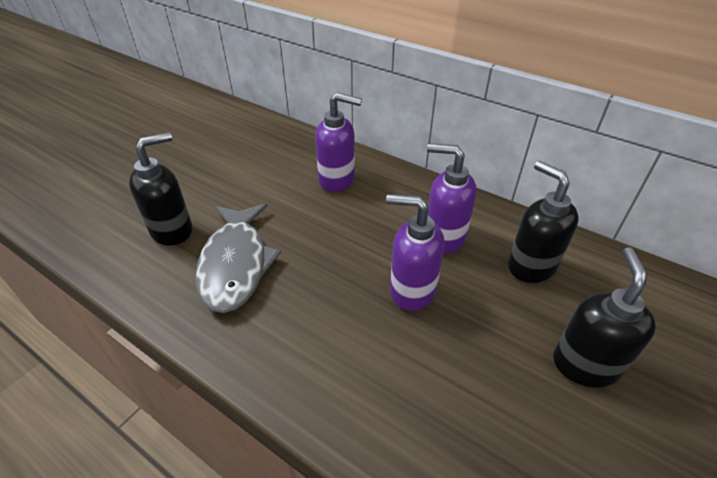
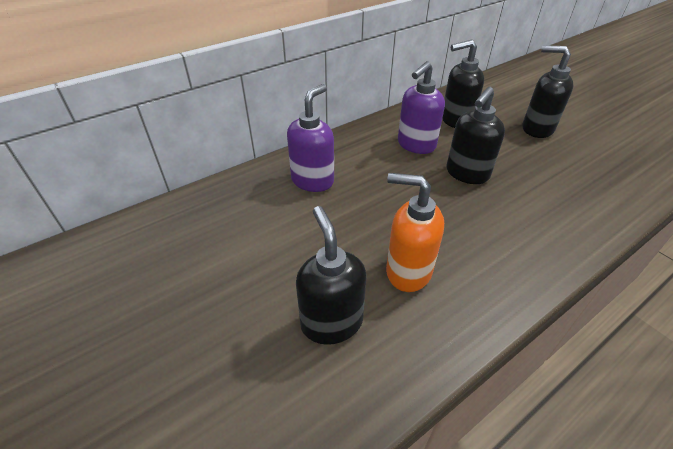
camera: 70 degrees left, 0 degrees up
grey fish [195,203,281,313] -> orange soap dispenser [386,173,444,292]
purple soap dispenser [386,194,445,311] -> black soap dispenser [446,87,505,184]

